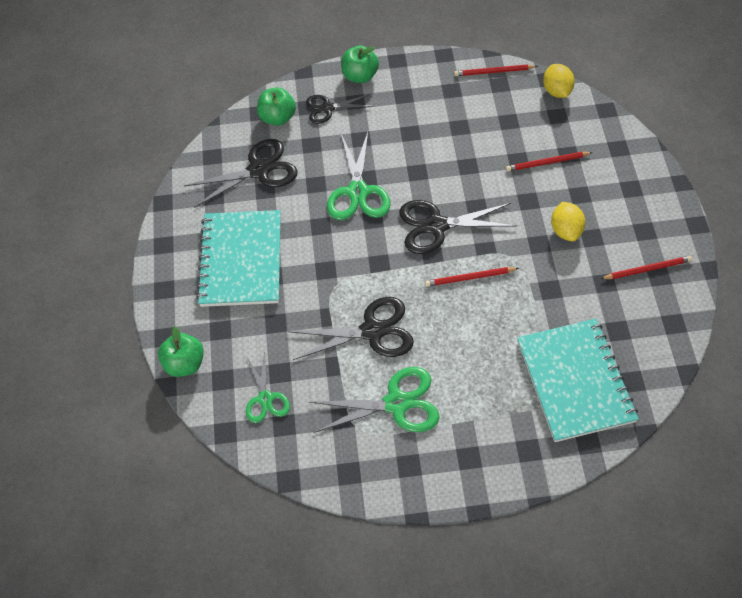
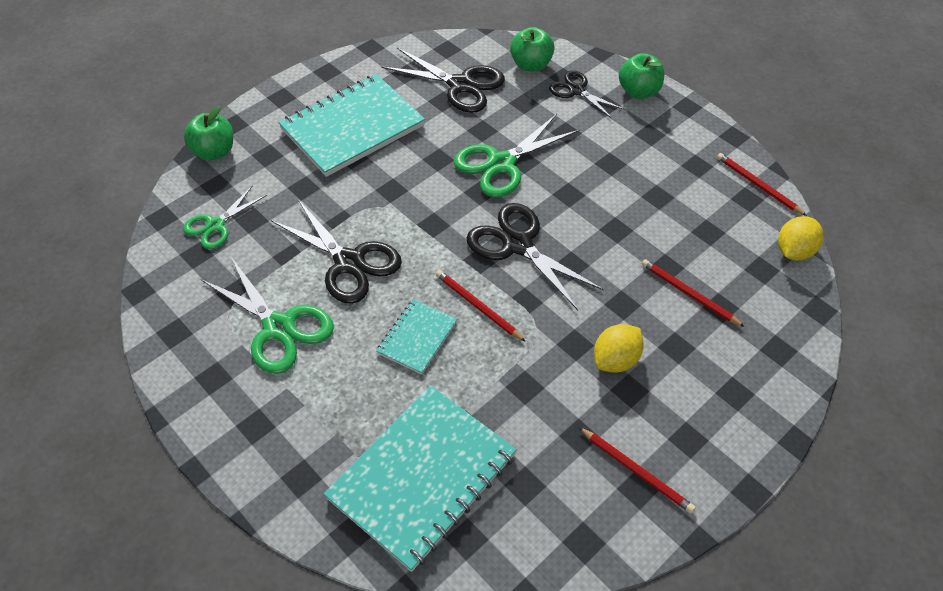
camera: 50 degrees right, 5 degrees down
none -> turquoise notebook [376,299,457,374]

